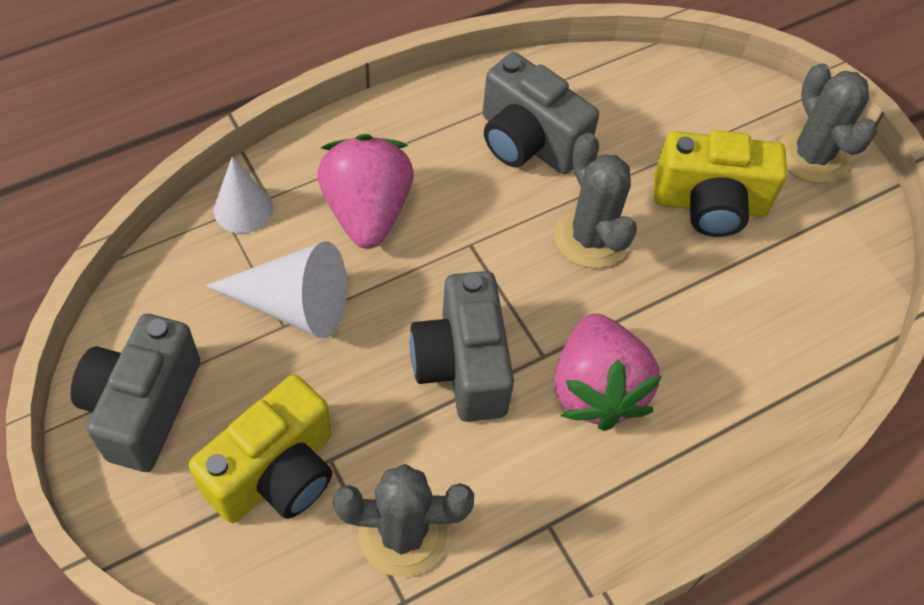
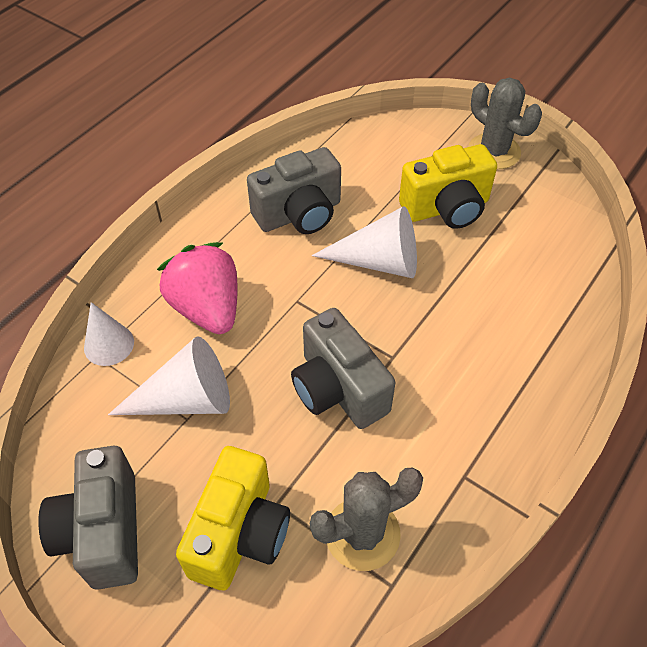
camera: 20 degrees left, 5 degrees down
grey camera [483,52,599,174] -> grey camera turned 45 degrees counterclockwise [247,147,341,234]
grey cactus [554,133,637,268] -> white cone [312,206,417,278]
pink strawberry [554,313,662,431] -> none

